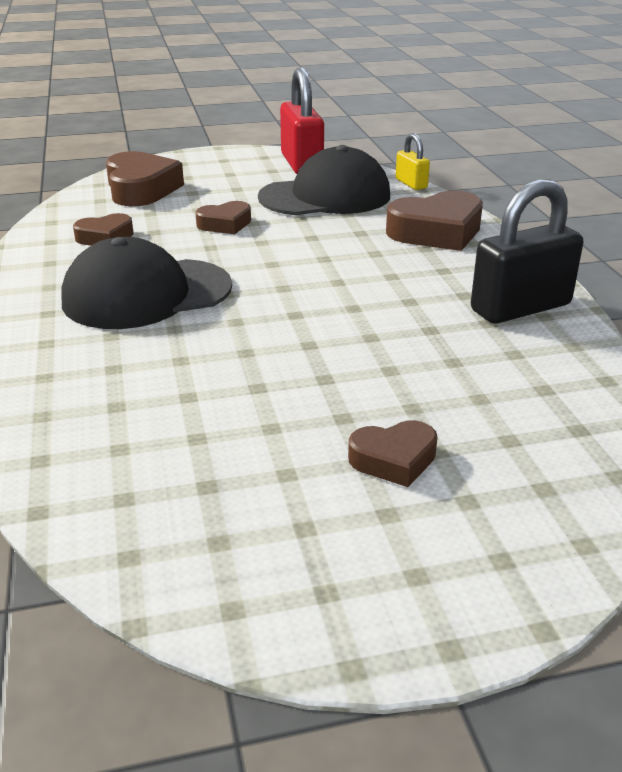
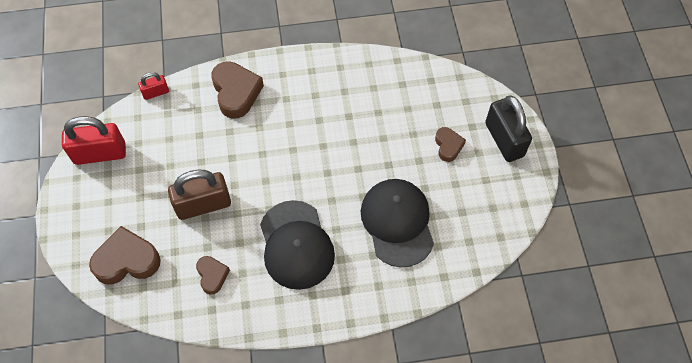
camera: 85 degrees left, 30 degrees up
brown heart [195,201,251,234] -> brown padlock [168,170,231,220]
black cap [258,145,390,215] -> black cap moved to [361,179,434,268]
yellow padlock [396,133,430,190] -> red padlock [138,72,169,100]
black padlock [471,179,583,324] -> black padlock moved to [485,95,532,162]

